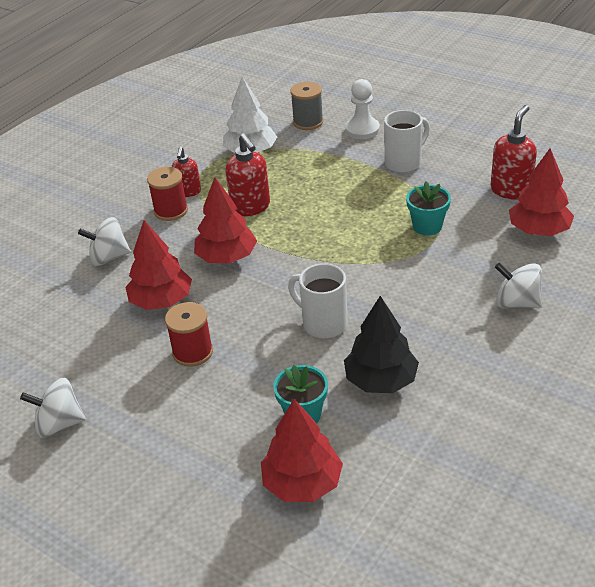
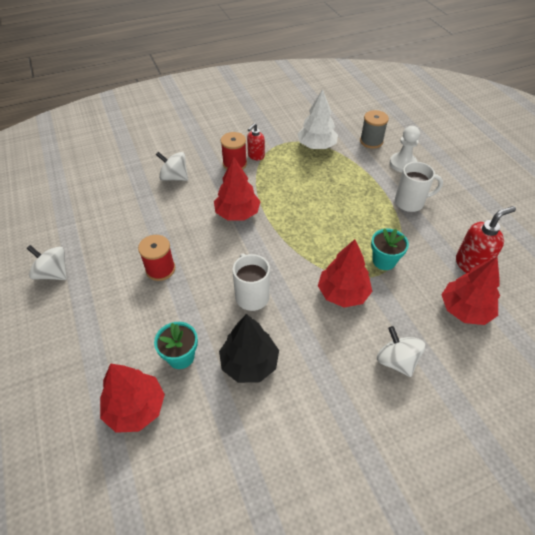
camera: 30 degrees right, 10 degrees up
red tree [125,220,192,310] -> red tree moved to [318,239,372,308]
red soap dispenser [226,133,270,216] -> none

